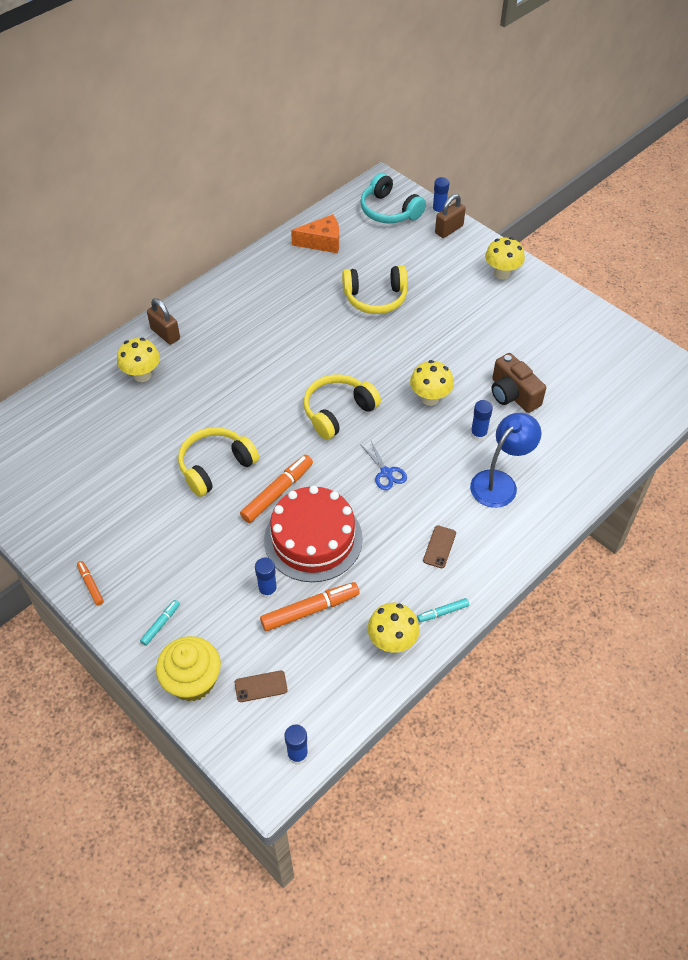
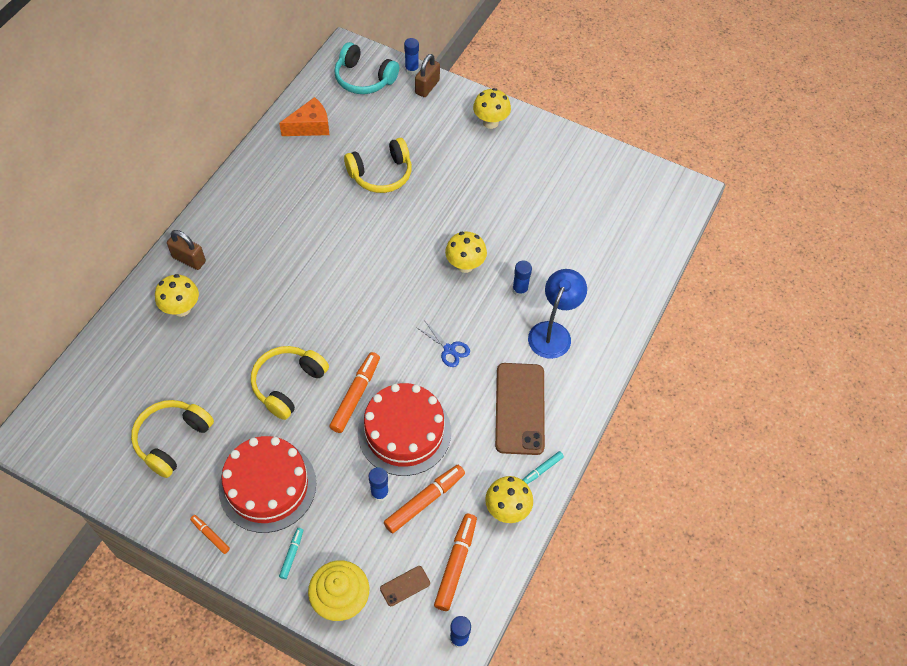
camera: 20 degrees left, 5 degrees up
yellow headphones [303,374,381,440] -> yellow headphones moved to [131,400,214,478]
brown phone [423,525,456,568] -> brown phone [495,363,545,455], size x2.29
brown camera [491,353,546,413] -> none
none -> red cake [219,436,316,533]
none -> orange marker [434,514,477,611]

